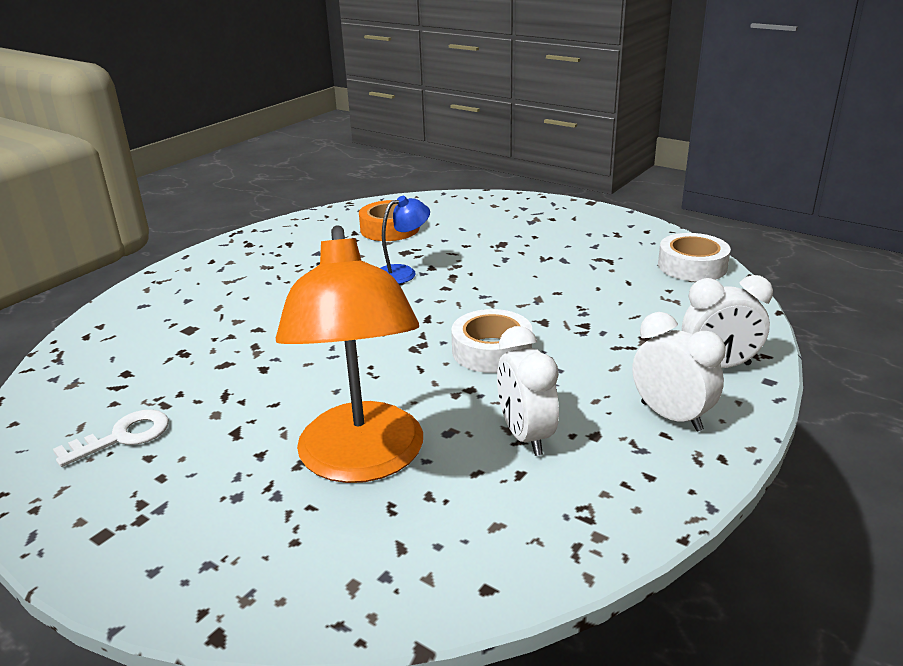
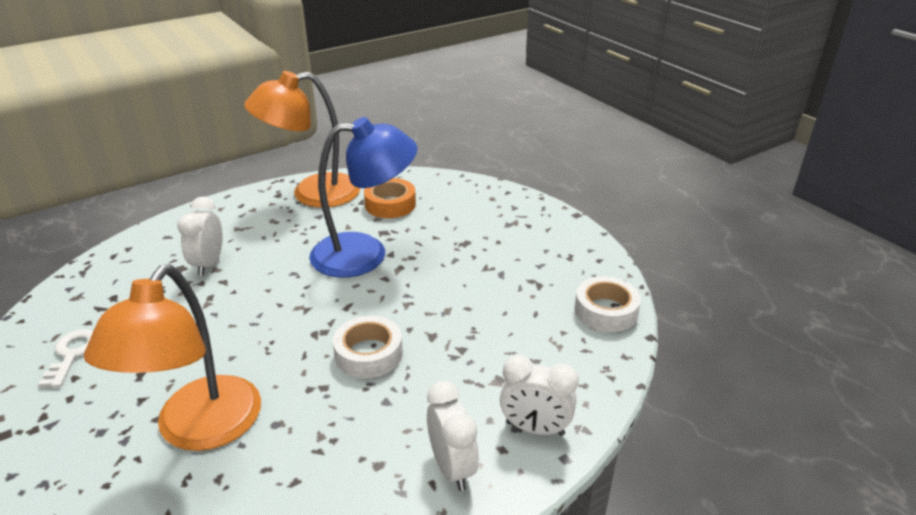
camera: 20 degrees right, 5 degrees up
white key [53,409,169,467] -> white key turned 75 degrees counterclockwise [38,329,93,387]
blue lamp [380,196,430,284] -> blue lamp [309,117,417,278], size x2.15
white clock [497,326,559,456] -> white clock moved to [177,196,223,276]
none -> orange lamp [244,71,360,208]

